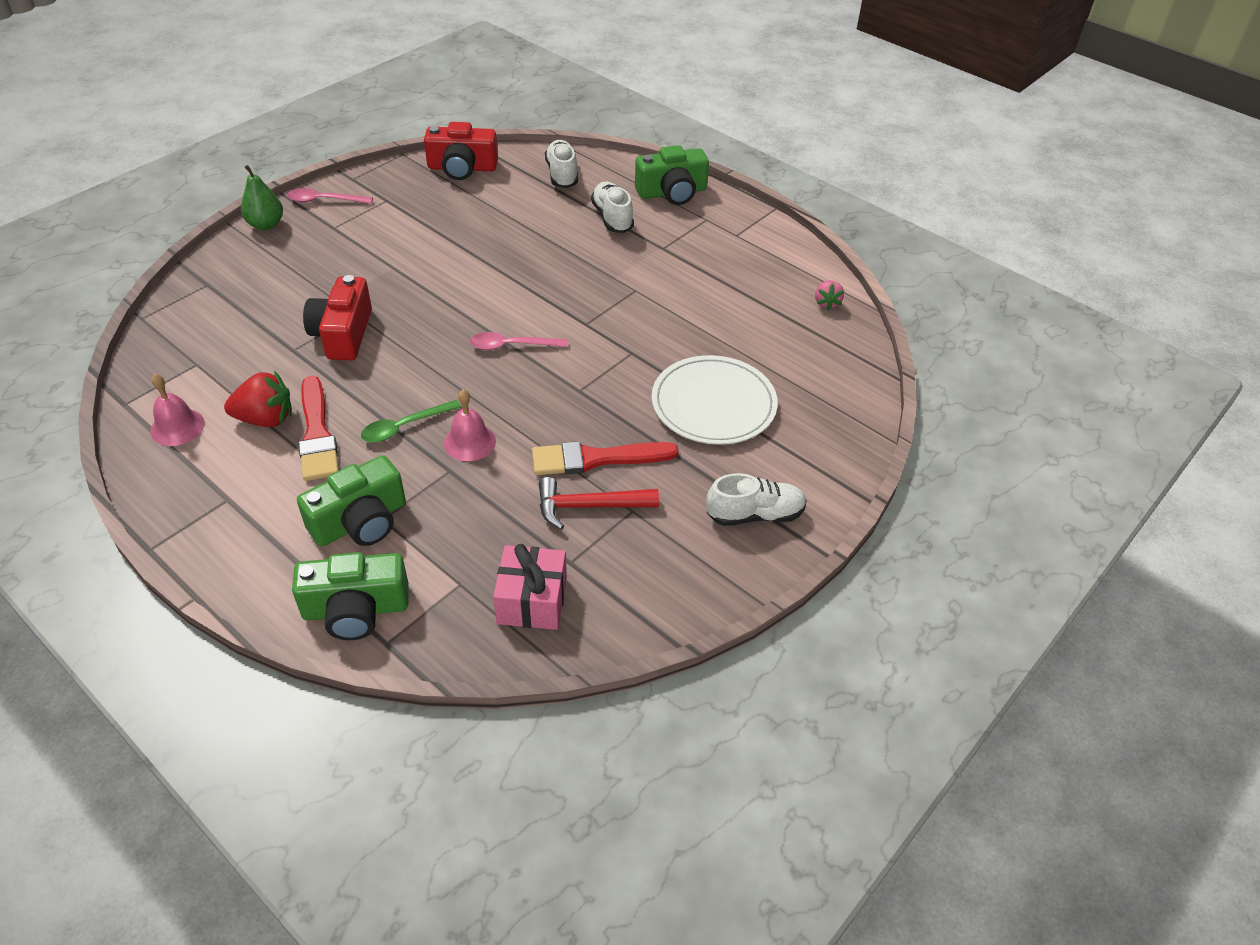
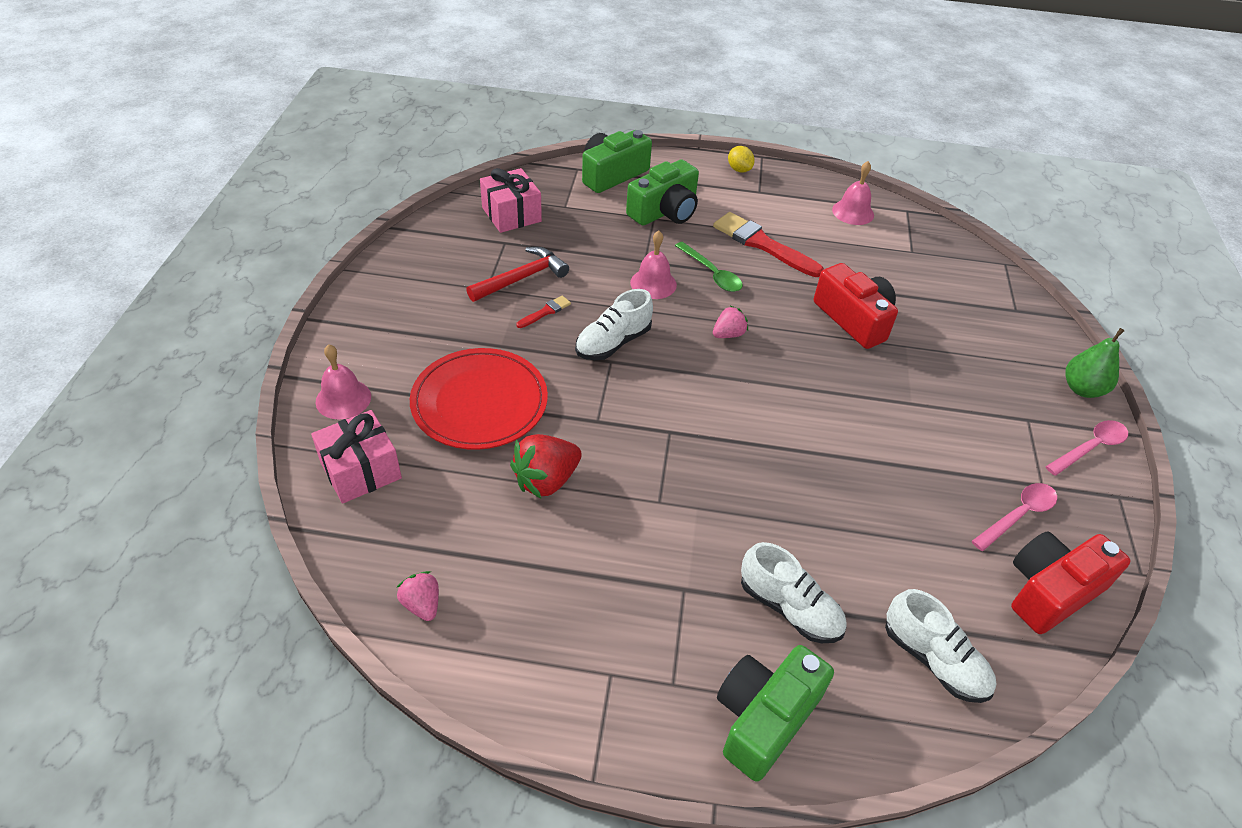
camera: 145 degrees right, 0 degrees up
red strawberry [224,371,292,427] -> red strawberry moved to [510,434,582,499]
green camera [297,455,406,546] -> green camera turned 150 degrees counterclockwise [626,159,699,226]
green spoon [361,400,461,443] -> green spoon turned 120 degrees clockwise [675,242,743,292]
pink spoon [470,332,568,350] -> pink spoon moved to [972,483,1057,551]
red brush [532,441,679,475] -> red brush [517,296,571,328], size x0.46
white plate [652,355,778,445] -> red plate [410,348,548,450]
white shoe [706,473,807,526] -> white shoe moved to [575,289,653,360]
none -> pink gift [311,410,402,504]
none -> pink bell [316,344,371,420]
none -> pink strawberry [713,306,748,338]
none -> yellow lemon [728,146,755,173]

